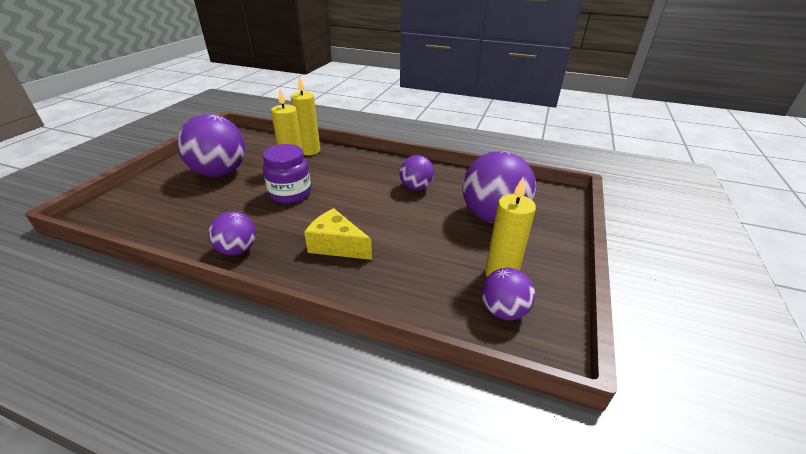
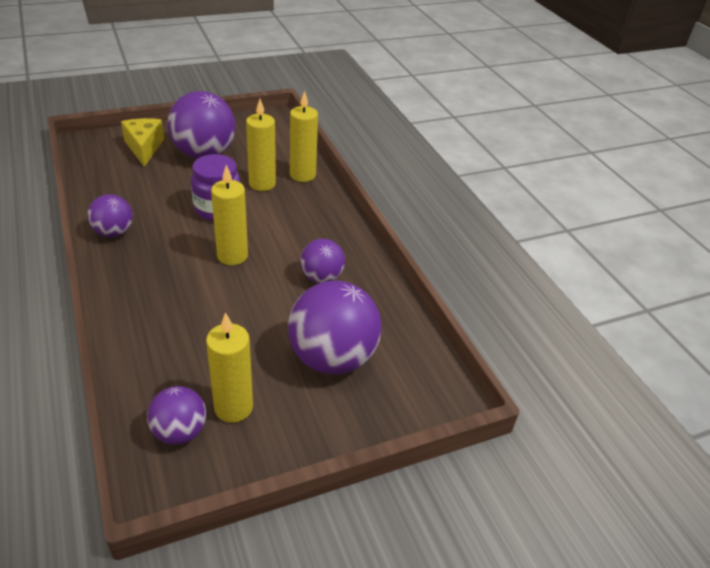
camera: 45 degrees right, 5 degrees up
yellow cheese [304,208,372,260] -> yellow cheese moved to [121,118,164,167]
none -> yellow candle [211,165,248,265]

